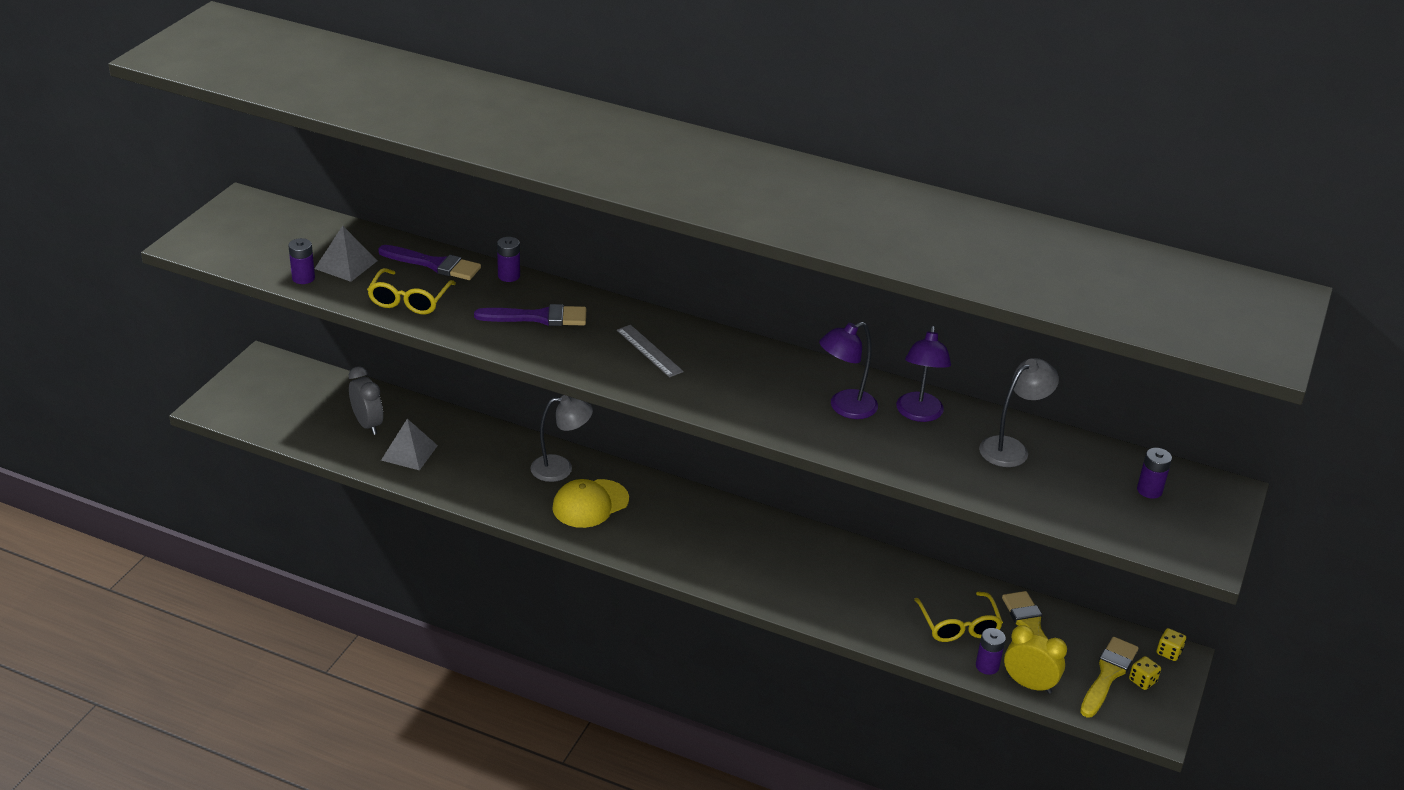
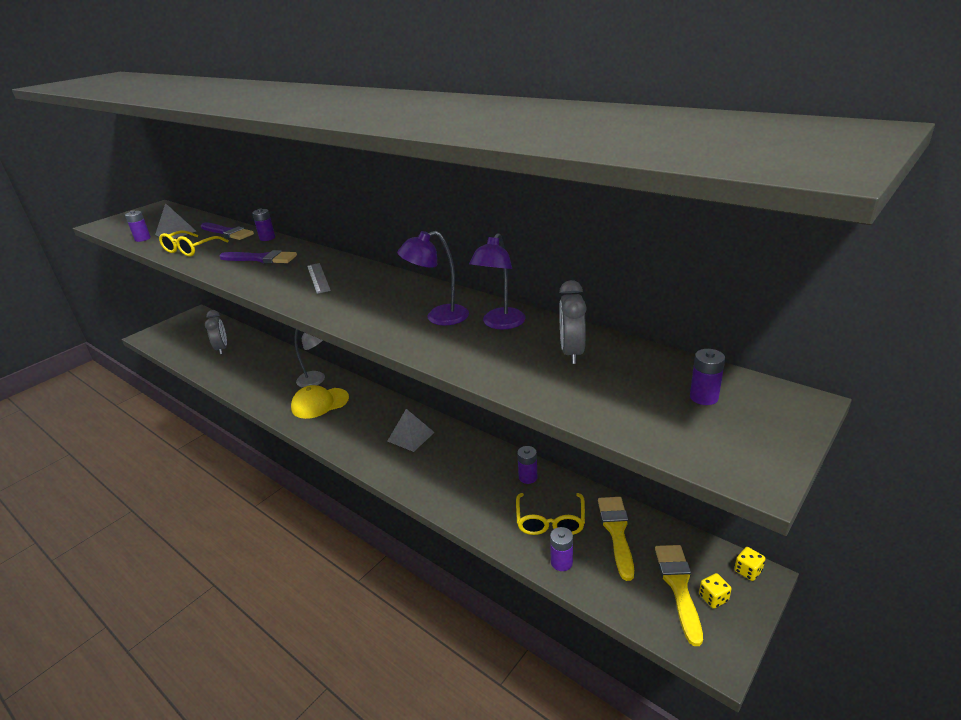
camera: 20 degrees right, 5 degrees down
grey pyramid [381,419,438,470] -> grey pyramid moved to [388,409,435,452]
grey lamp [979,358,1059,467] -> grey clock [559,280,587,364]
yellow clock [1004,625,1067,694] -> none
yellow brush [1080,637,1138,718] -> yellow brush turned 45 degrees counterclockwise [655,545,703,646]
none -> purple battery [517,446,537,484]

